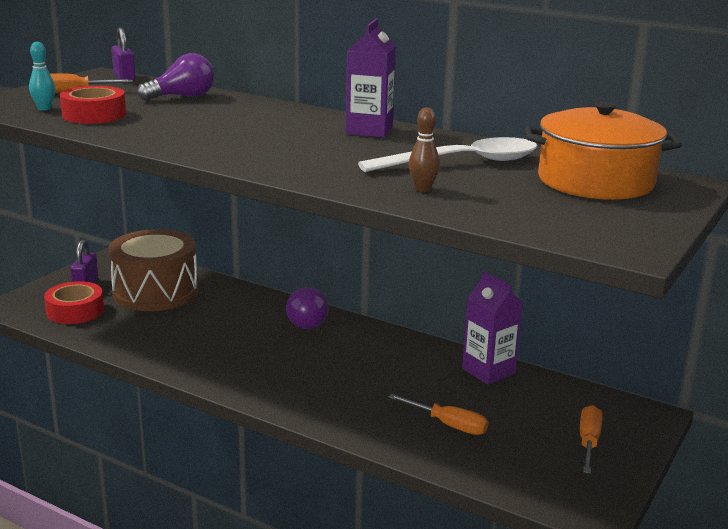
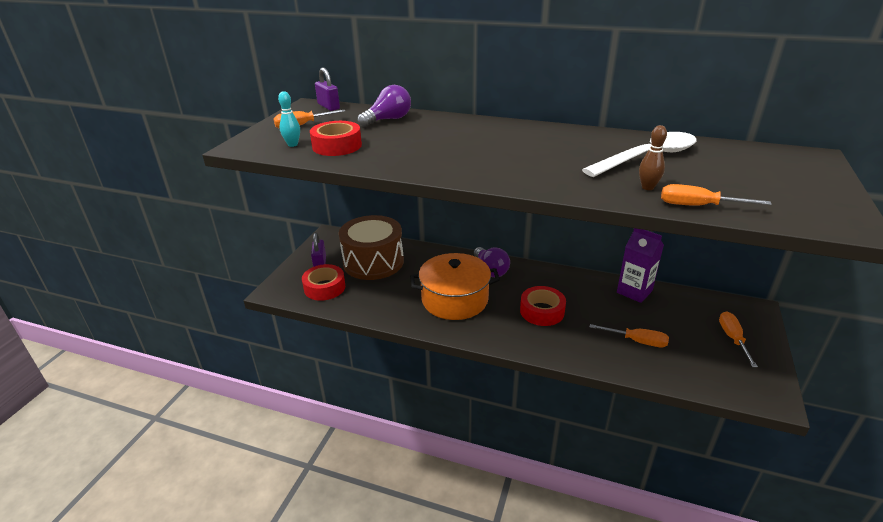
camera: 10 degrees left, 10 degrees up
purple carton [345,19,396,138] -> none
orange pot [525,102,682,200] -> orange pot moved to [410,253,500,320]
none -> red tape [520,286,566,326]
none -> orange screwdriver [661,184,772,206]

